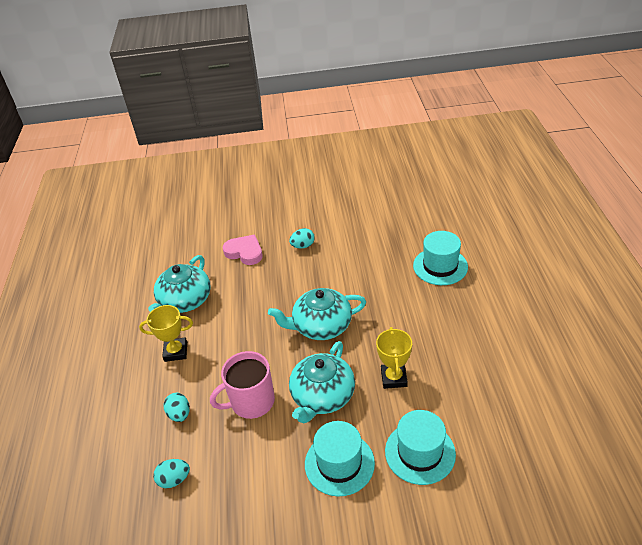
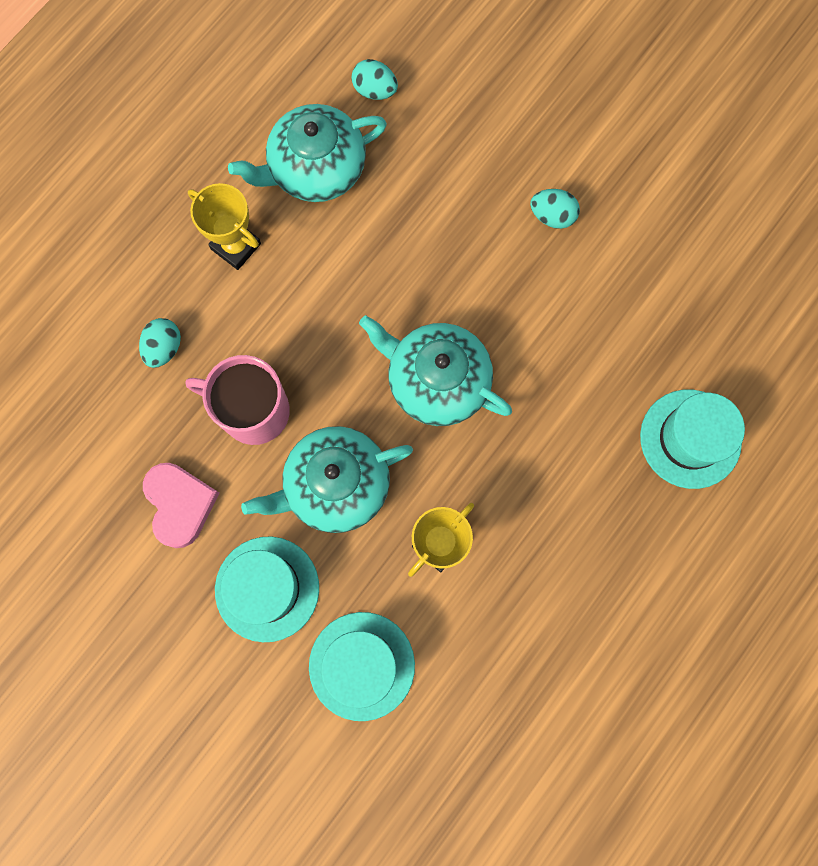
camera: 40 degrees right, 35 degrees up
turquoise egg [153,459,190,488] -> turquoise egg moved to [352,59,398,100]
pink heart [223,235,263,265] -> pink heart moved to [143,463,219,548]

